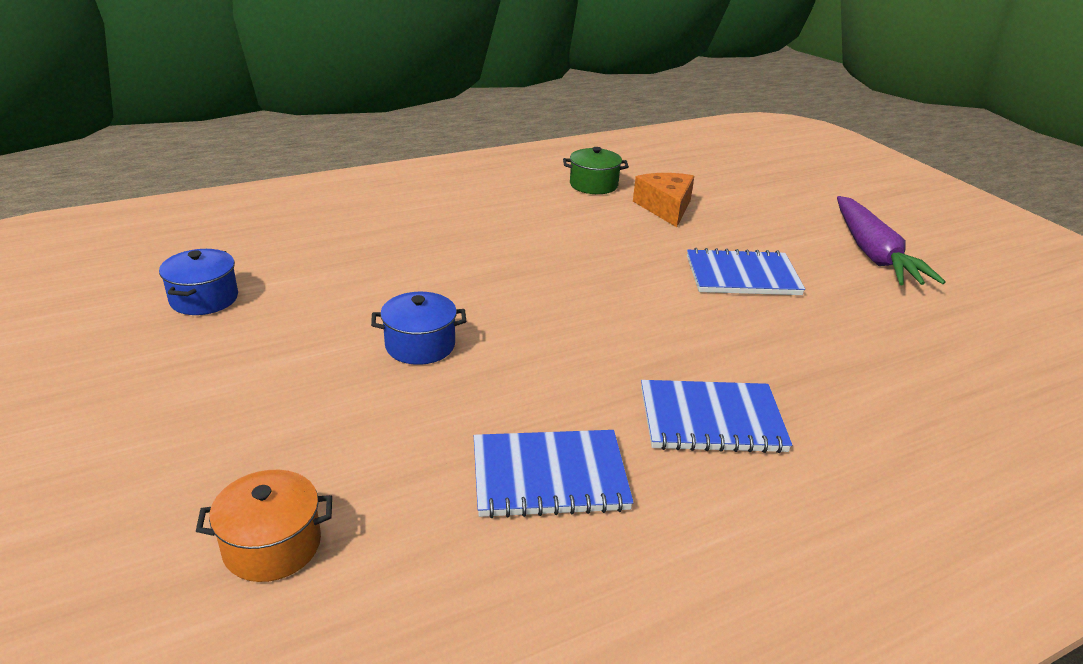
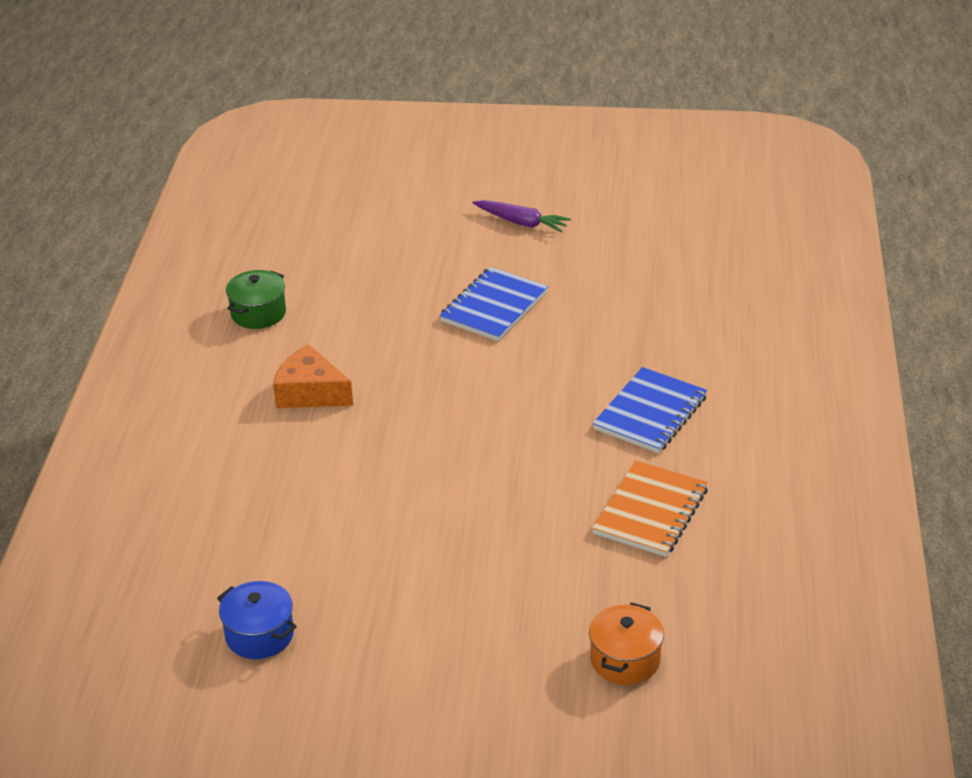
camera: 55 degrees left, 5 degrees up
blue pot [371,292,466,365] -> none
blue notebook [474,430,634,518] -> orange notebook [592,460,708,557]
orange cheese [633,173,694,227] -> orange cheese moved to [273,344,353,408]
purple carrot [837,196,946,285] -> purple carrot [473,200,571,232], size x0.60

